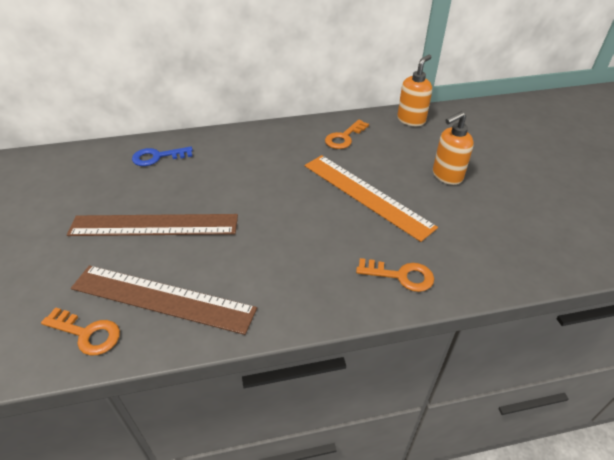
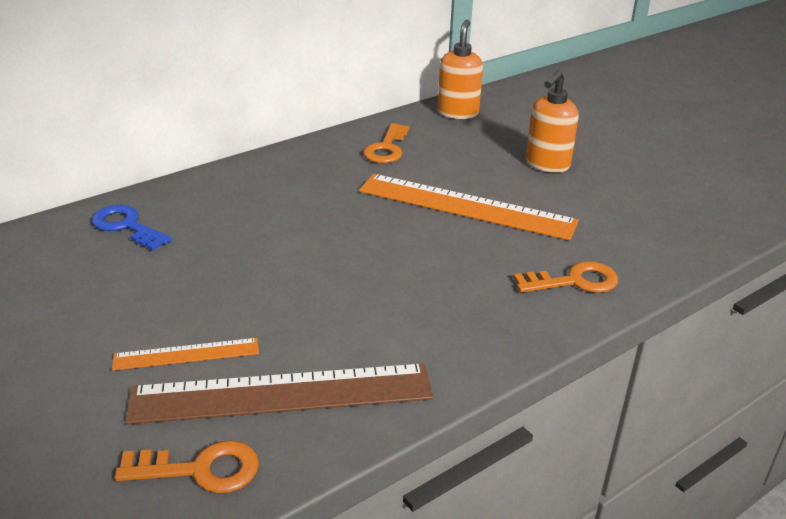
camera: 25 degrees left, 10 degrees down
brown ruler [67,214,238,236] -> none
blue key [132,146,193,166] -> blue key turned 75 degrees clockwise [92,205,172,251]
none -> orange ruler [112,338,259,371]

